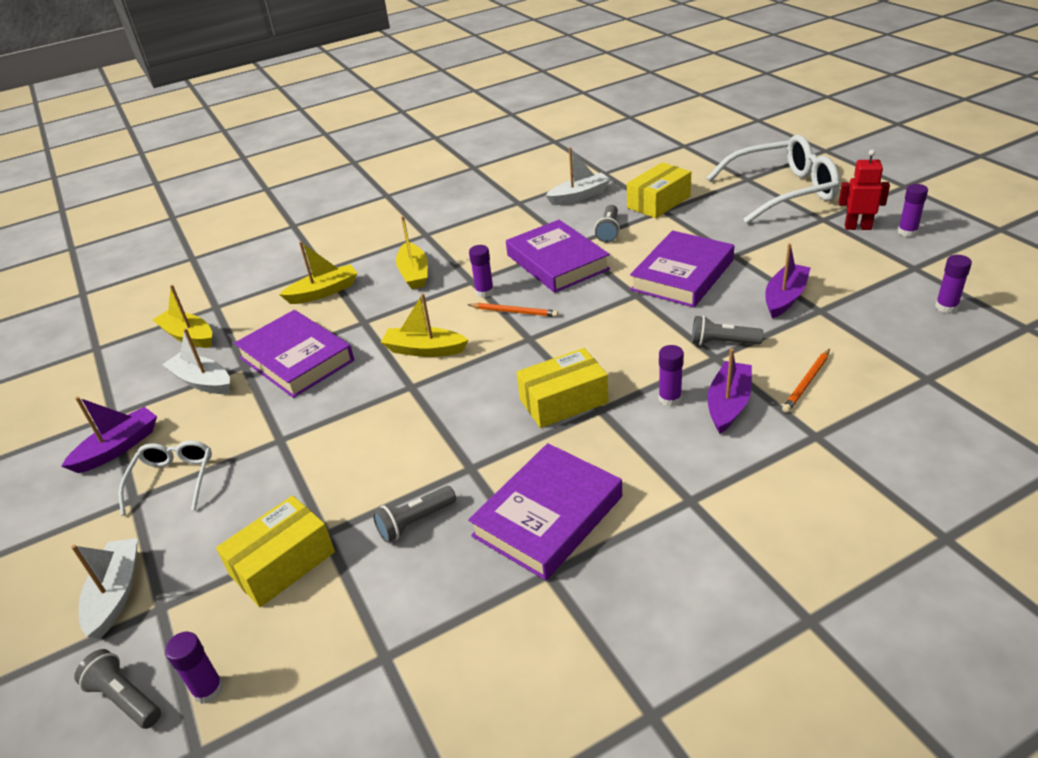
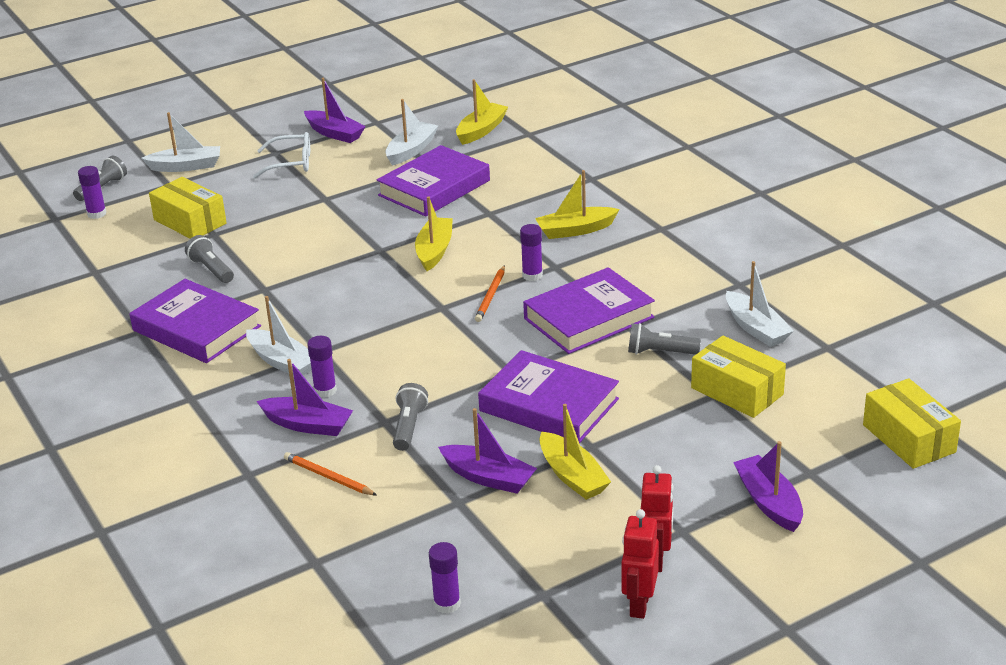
camera: 85 degrees right, 5 degrees down
yellow boat [279,241,357,304] -> yellow boat moved to [539,404,611,500]
yellow box [517,348,608,428] -> yellow box moved to [863,378,961,469]
white glasses [707,135,840,224] -> purple boat [733,441,803,532]
purple glue stick [898,184,928,237] -> red robot [622,509,659,619]
none -> white boat [246,296,312,375]

